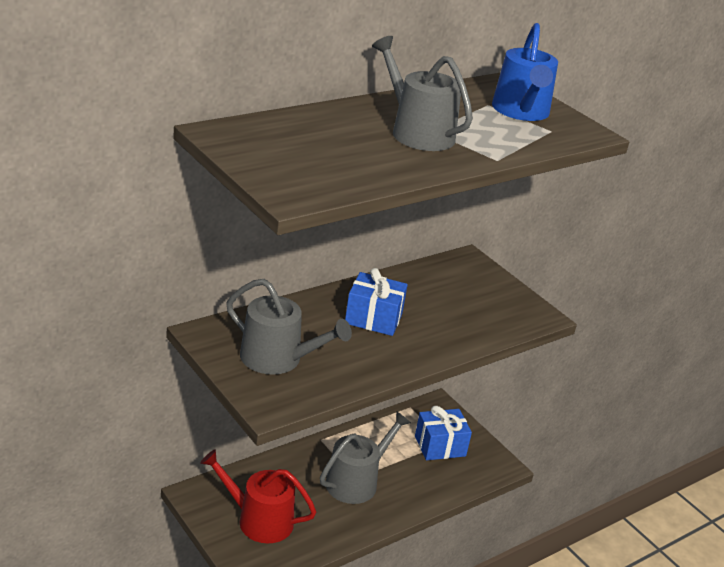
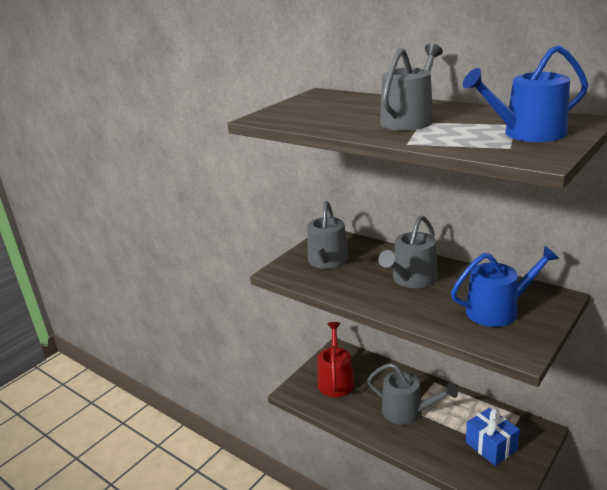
camera: 80 degrees right, 5 degrees down
blue gift [345,268,408,336] -> grey watering can [378,215,438,288]
none -> blue watering can [451,246,559,327]

